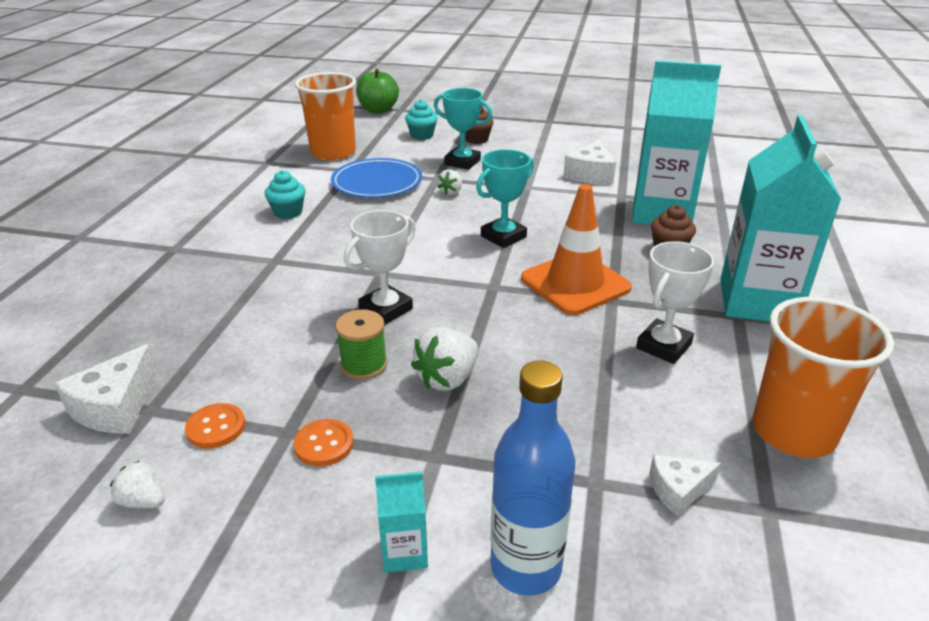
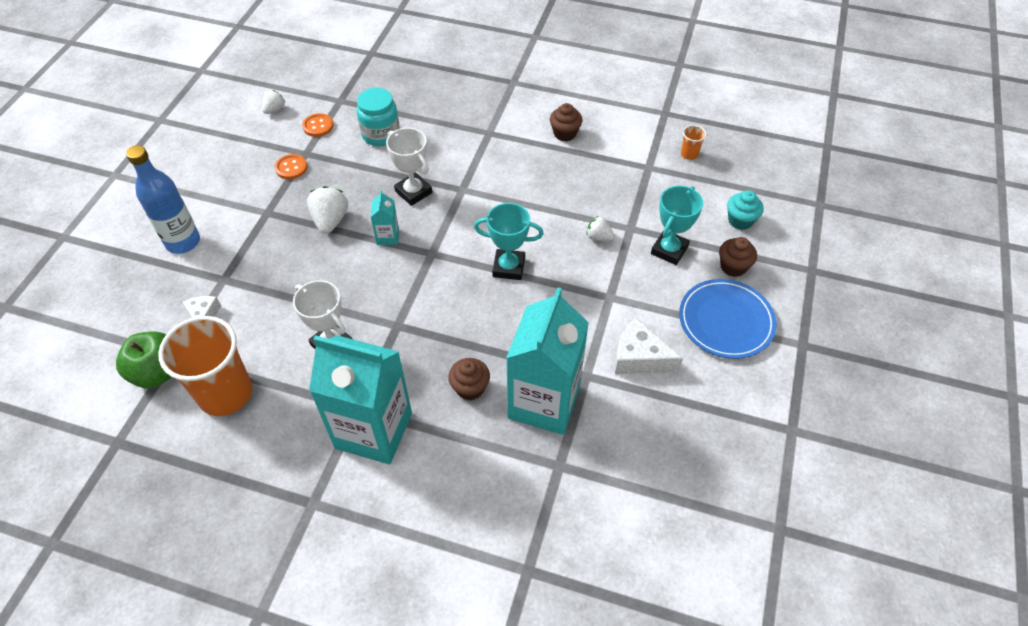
camera: 95 degrees right, 20 degrees up
white cheese [54,344,157,434] -> none
turquoise cupcake [265,170,306,219] -> brown cupcake [550,103,583,141]
orange cup [295,72,356,161] -> orange cup [681,125,706,160], size x0.41
blue plate [331,158,422,198] -> blue plate moved to [679,279,776,359]
green spool [335,310,387,380] -> none
green apple [356,68,399,114] -> green apple moved to [116,331,171,389]
turquoise carton [375,472,428,573] -> turquoise carton moved to [371,190,399,245]
white strawberry [411,327,478,391] -> white strawberry turned 45 degrees clockwise [307,186,348,234]
turquoise trophy [476,149,534,248] -> turquoise trophy turned 45 degrees counterclockwise [474,203,544,280]
orange traffic cone [521,184,632,315] -> none
none -> turquoise jar [357,88,400,146]

